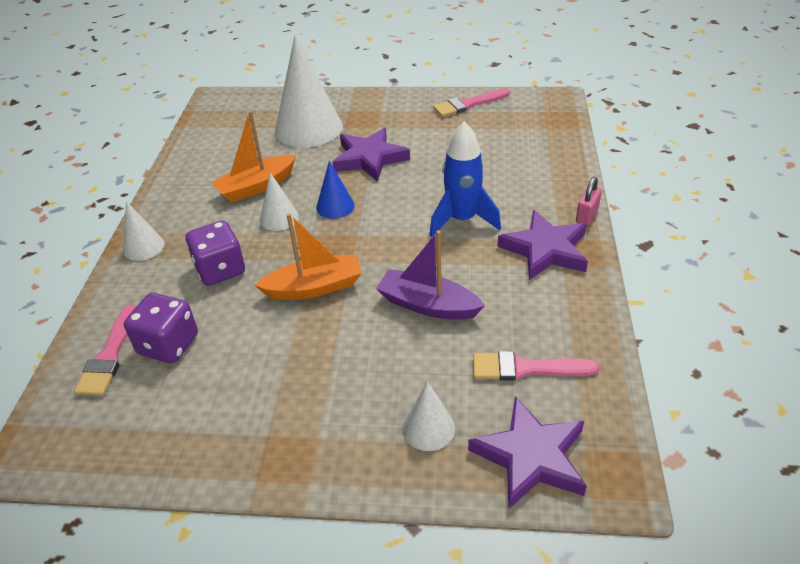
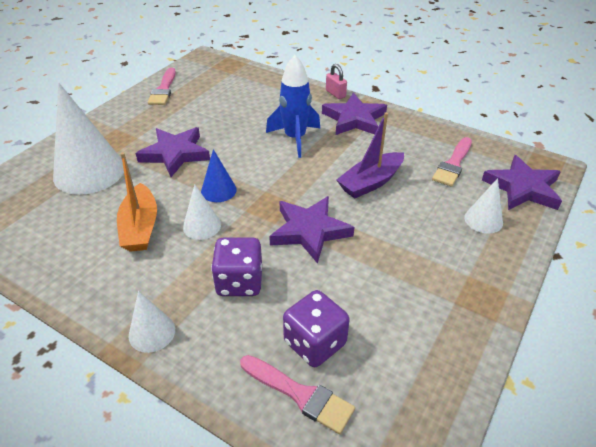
camera: 65 degrees left, 0 degrees up
orange boat [255,213,362,300] -> purple star [269,196,354,264]

